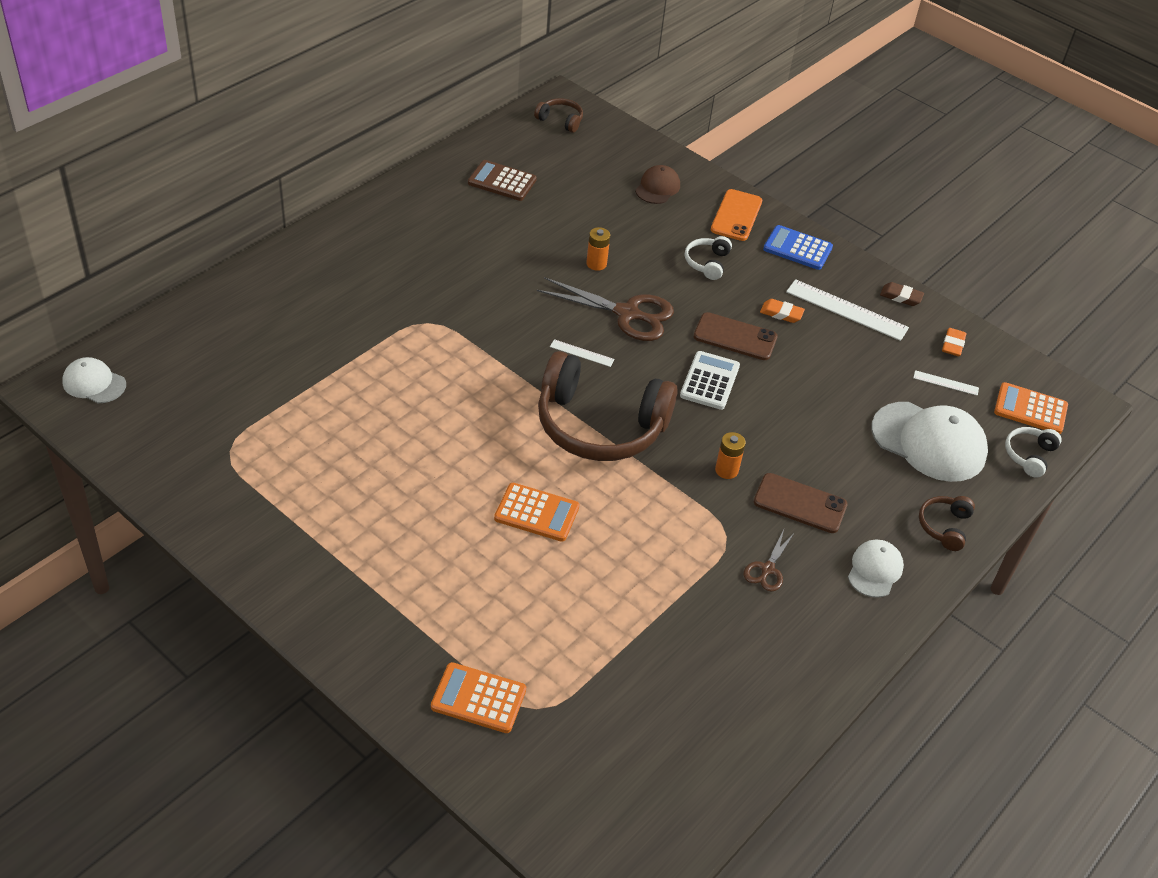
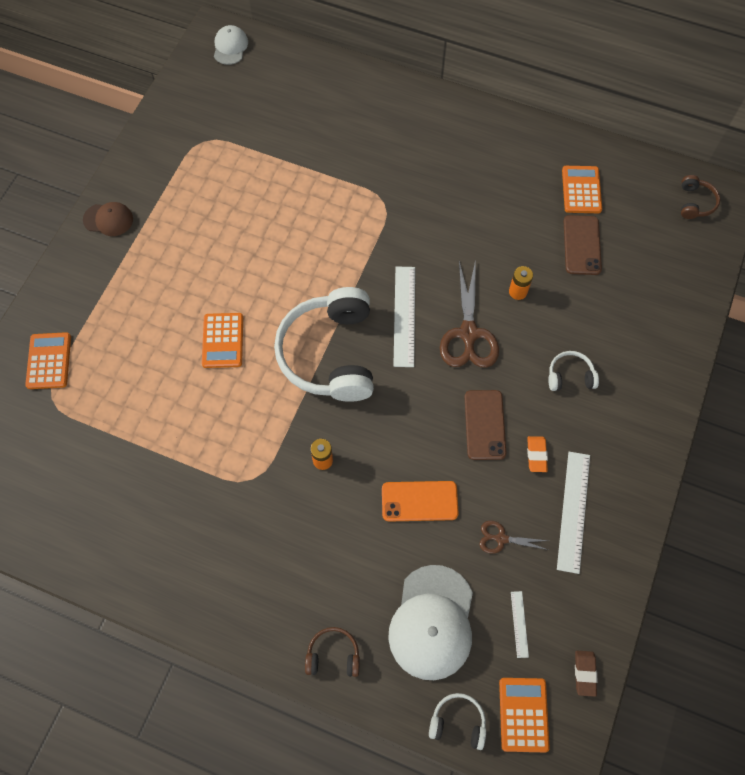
camera: 75 degrees right, 20 degrees up
brown calculator [468,160,537,201] -> orange calculator [562,166,602,213]
brown headphones [538,351,678,461] -> white headphones [274,287,374,402]
white ruler [550,339,615,367] -> white ruler [393,266,415,367], size x2.01
brown cap [635,165,680,204] -> brown cap moved to [83,202,133,236]
white calculator [680,351,740,410] -> none
orange phone [711,189,762,241] -> orange phone moved to [382,481,459,522]
brown scissors [744,530,795,592] -> brown scissors moved to [479,521,548,554]
brown phone [754,473,848,533] -> brown phone moved to [564,215,602,275]
blue calculator [763,225,833,270] -> none
white cap [848,540,904,598] -> none
brown eraser [880,282,924,306] -> brown eraser moved to [575,651,597,697]
orange eraser [942,328,966,356] -> none

